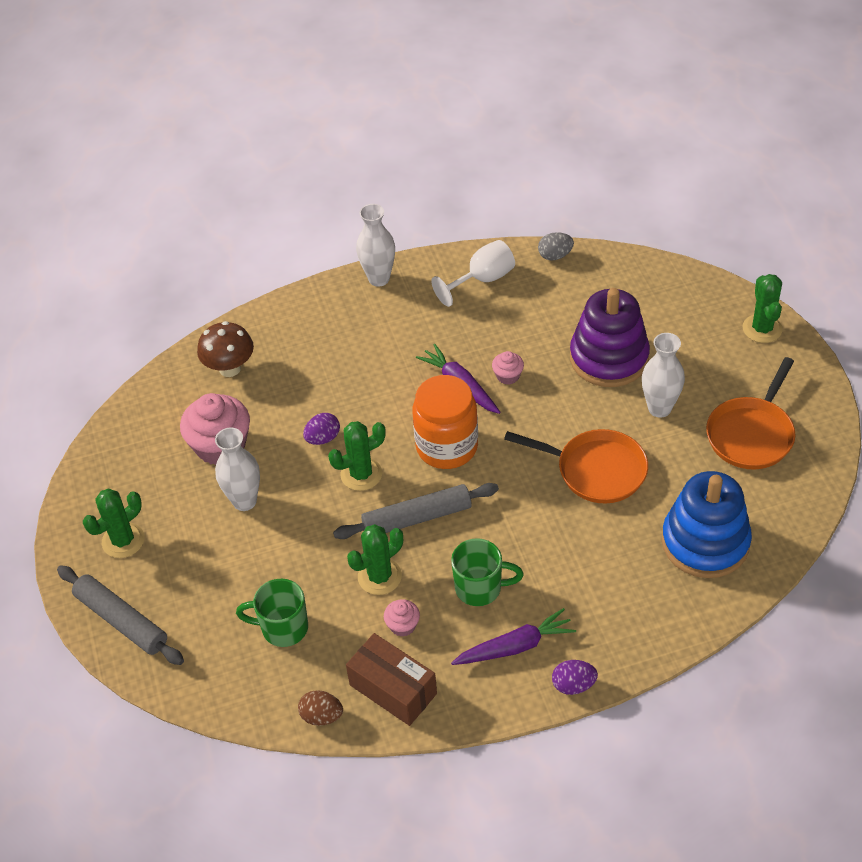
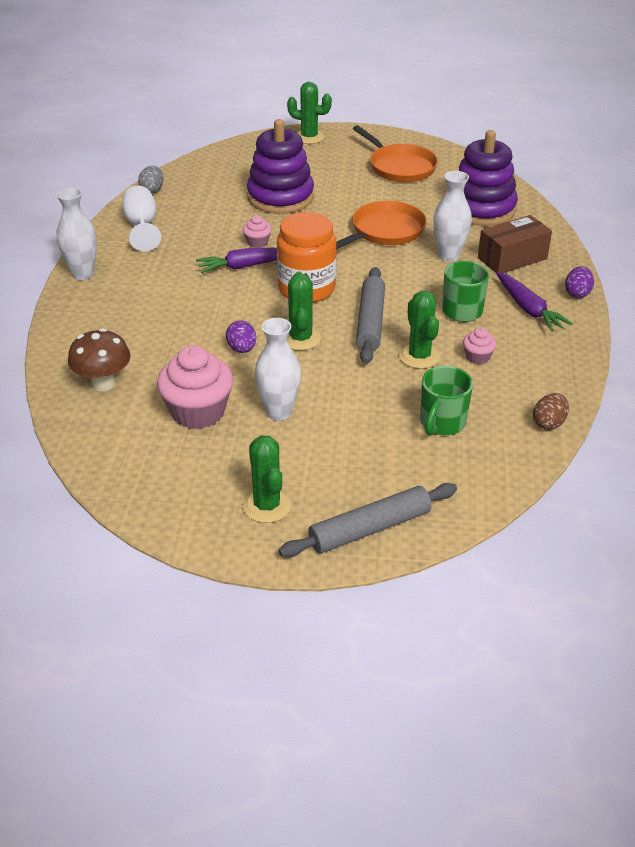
camera: 70 degrees left, 10 degrees down
brown box [346,633,437,726] -> brown box moved to [478,215,552,273]
purple carrot [451,608,576,665] -> purple carrot turned 150 degrees clockwise [496,272,573,332]
white vase [642,333,685,418] -> white vase moved to [433,171,472,262]
blue stacking toy [662,471,752,578] -> purple stacking toy [459,130,518,226]

